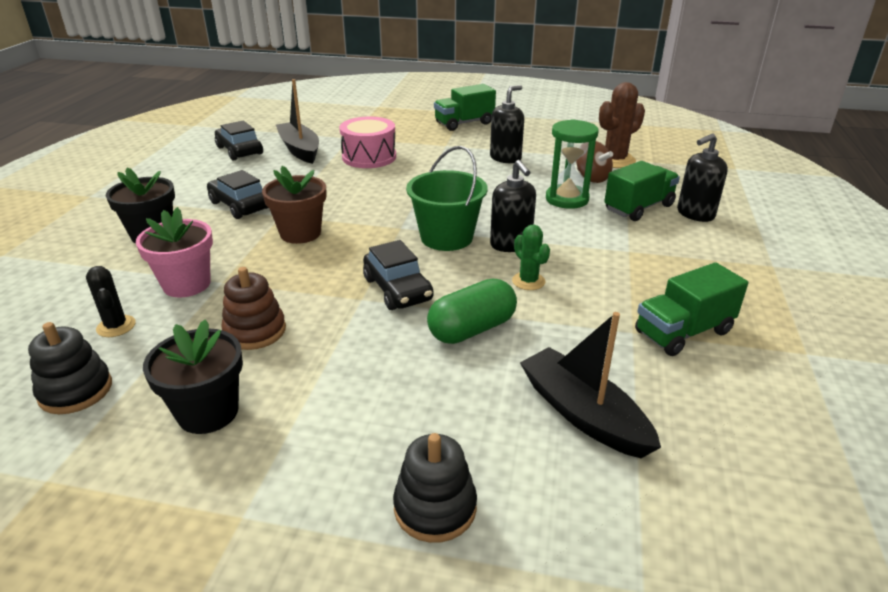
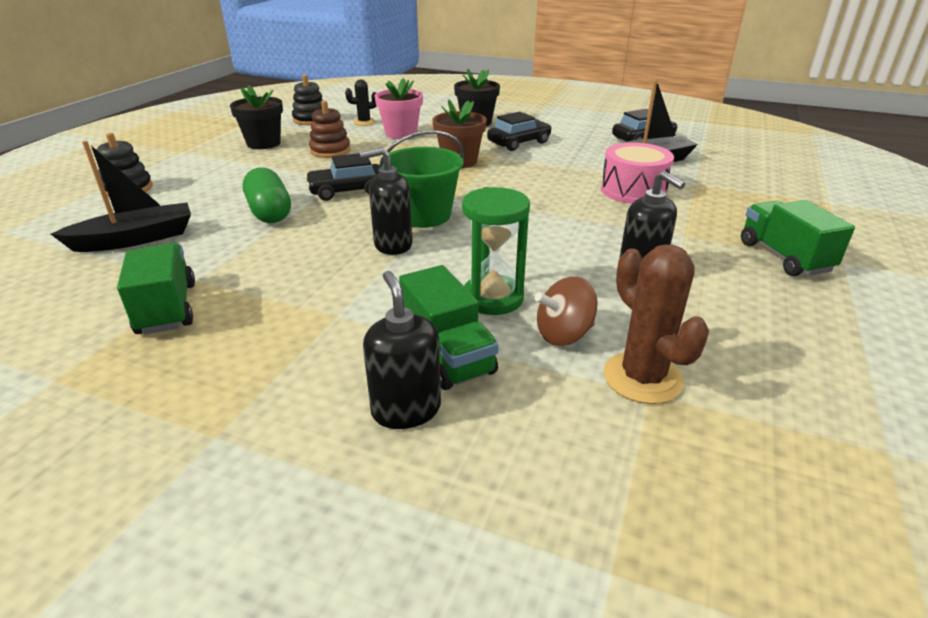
camera: 100 degrees right, 0 degrees up
green cactus [512,225,550,290] -> none

